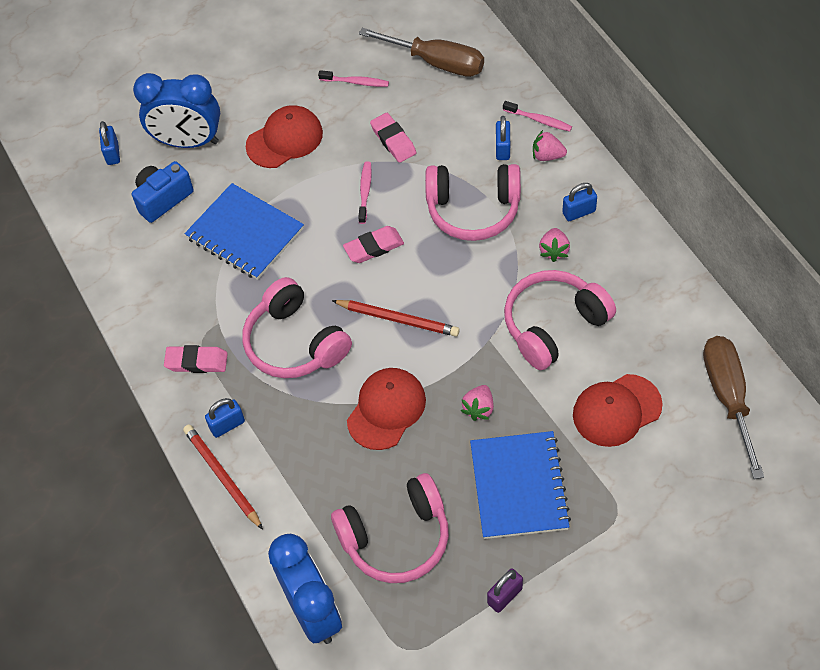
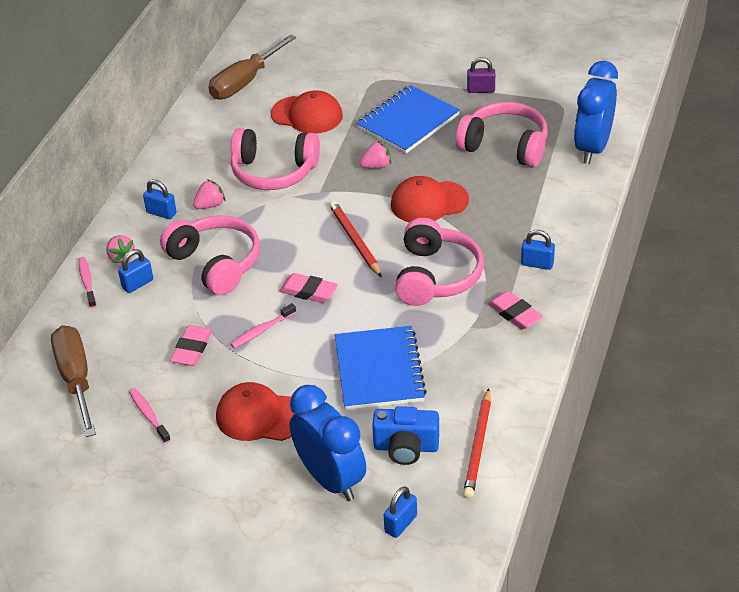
camera: 135 degrees left, 15 degrees down
red pencil [183,424,263,530] -> red pencil moved to [463,388,491,499]

